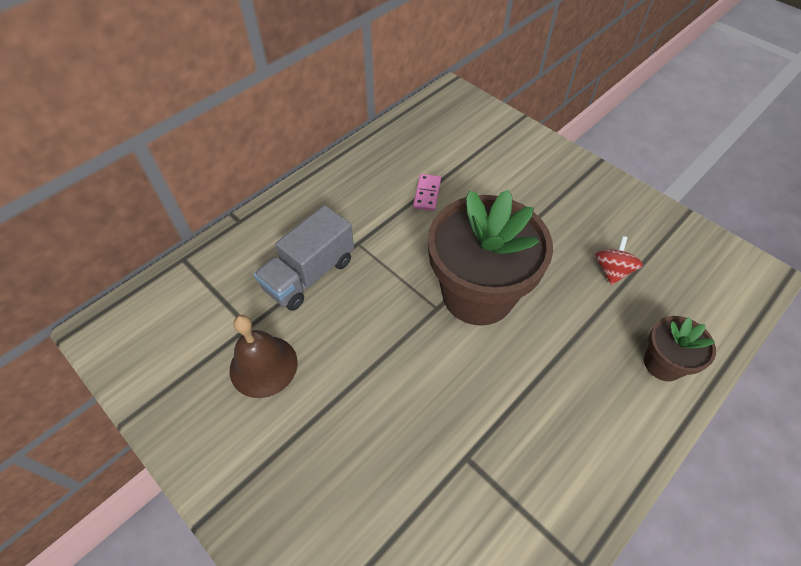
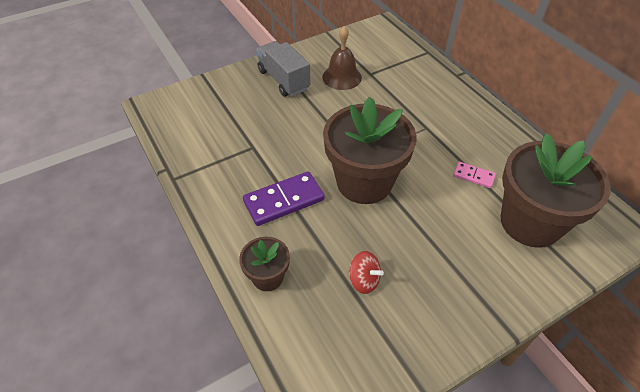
camera: 105 degrees right, 5 degrees down
grey truck [254,205,354,311] -> grey truck moved to [256,41,310,97]
none -> purple domino [243,171,325,226]
none -> brown flower pot [501,133,611,248]

